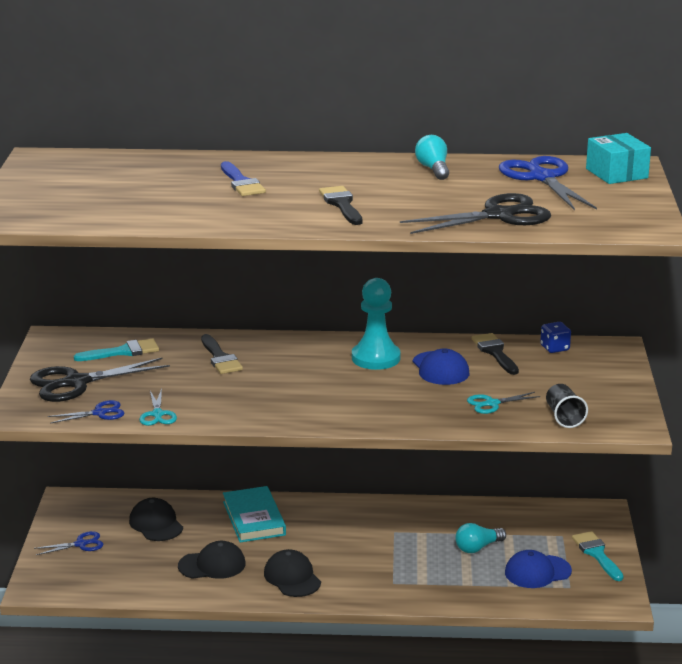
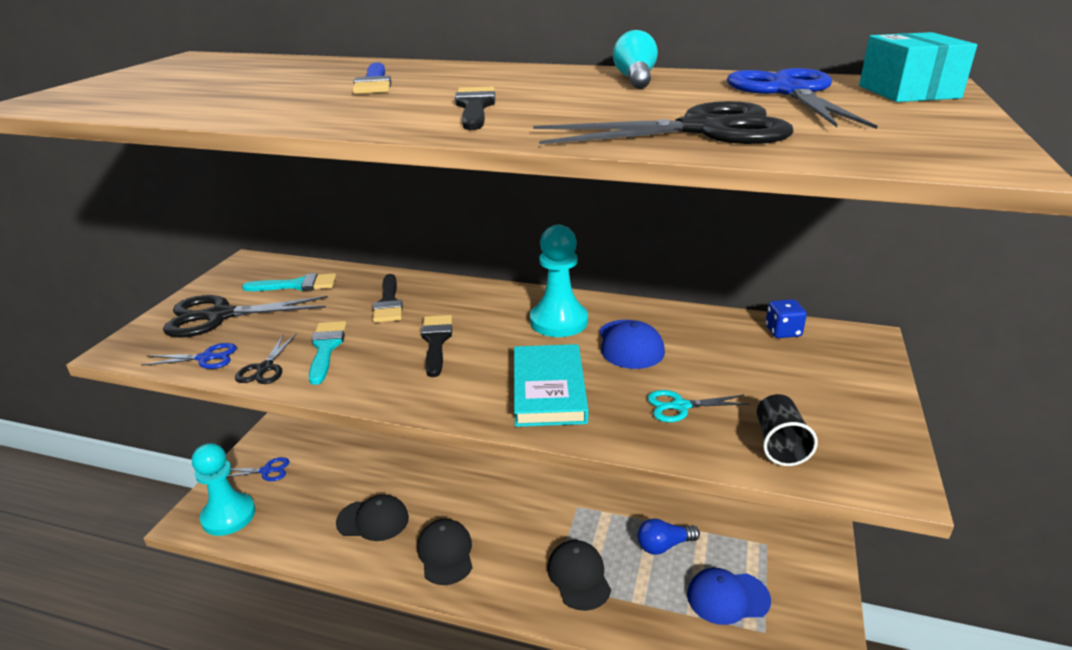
camera: 15 degrees right, 5 degrees up
black cap [129,498,183,541] -> black cap moved to [547,540,611,611]
turquoise scissors [139,389,177,426] -> black scissors [235,334,296,384]
turquoise book [223,486,286,543] -> turquoise book moved to [514,344,589,427]
turquoise light bulb [455,523,506,553] -> blue light bulb [637,518,700,555]
black brush [472,333,519,375] -> black brush moved to [421,315,452,377]
turquoise brush [572,531,624,581] -> turquoise brush moved to [309,321,347,385]
none -> turquoise pawn [192,443,255,536]

